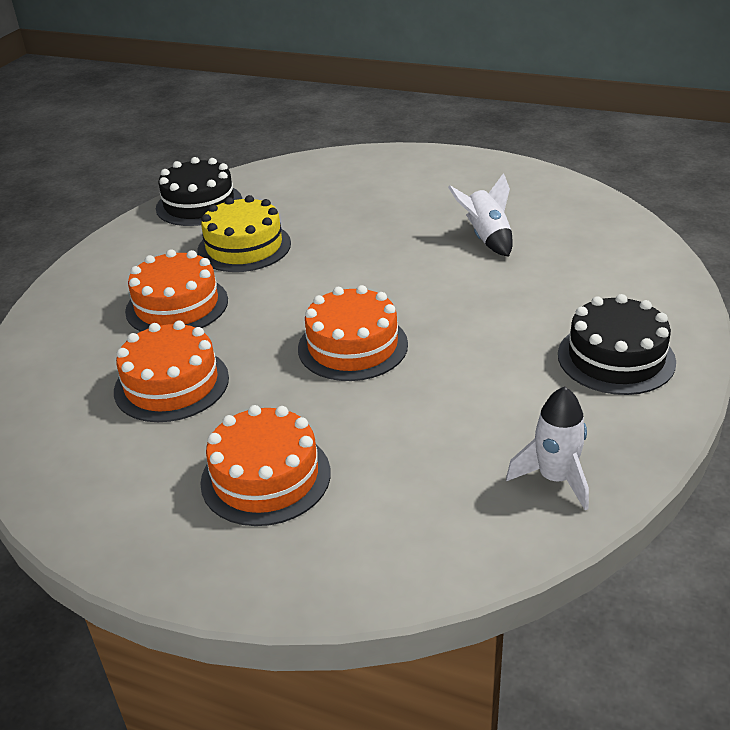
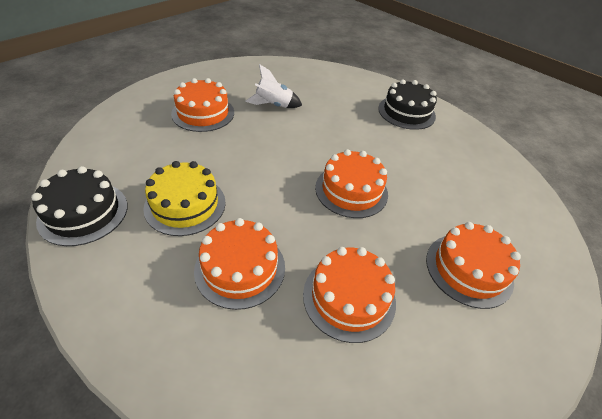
camera: 75 degrees left, 10 degrees up
white rocket [506,387,589,510] -> none
none -> orange cake [171,78,234,132]

